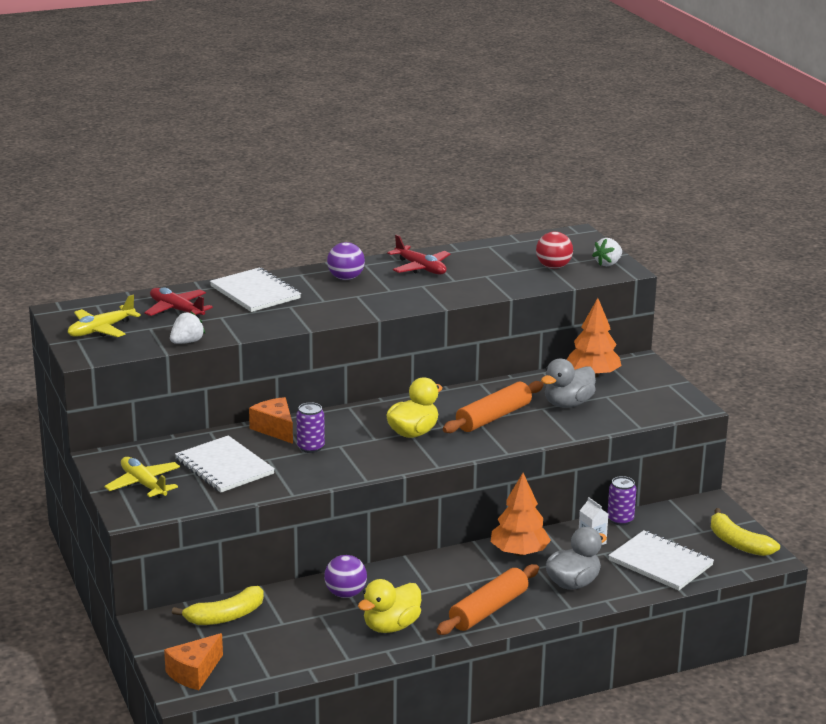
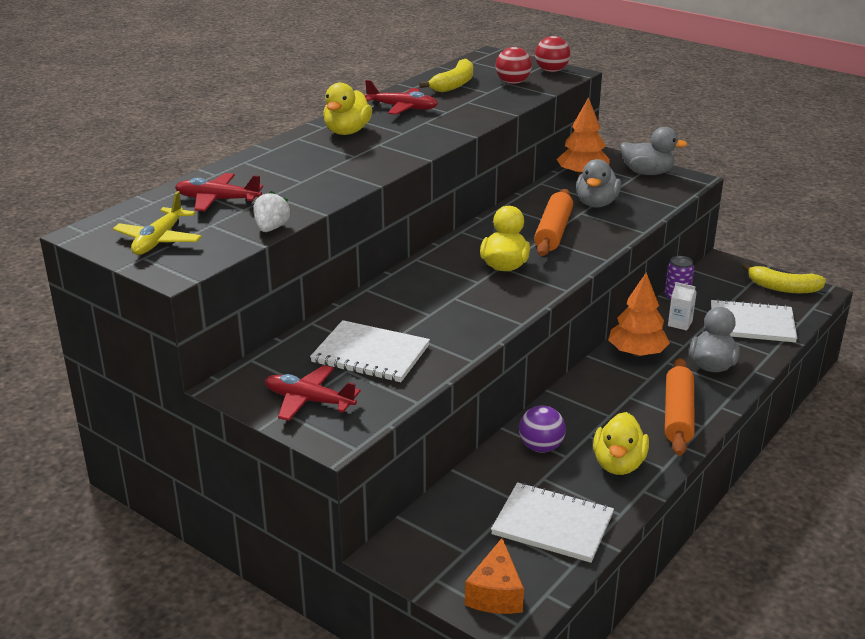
camera: 30 degrees left, 5 degrees up
yellow plane [105,457,180,498] -> red plane [265,365,361,421]
yellow banana [172,586,264,625] -> yellow banana moved to [419,59,473,92]
white notebook [210,268,301,312] -> white notebook moved to [491,482,614,563]
orange cheese [249,397,293,444] -> none
purple can [296,402,325,453] -> none
purple ball [327,242,365,280] -> yellow duck [323,82,372,135]
white strawberry [592,238,622,266] -> red ball [535,36,570,72]
none -> grey duck [620,127,688,175]

